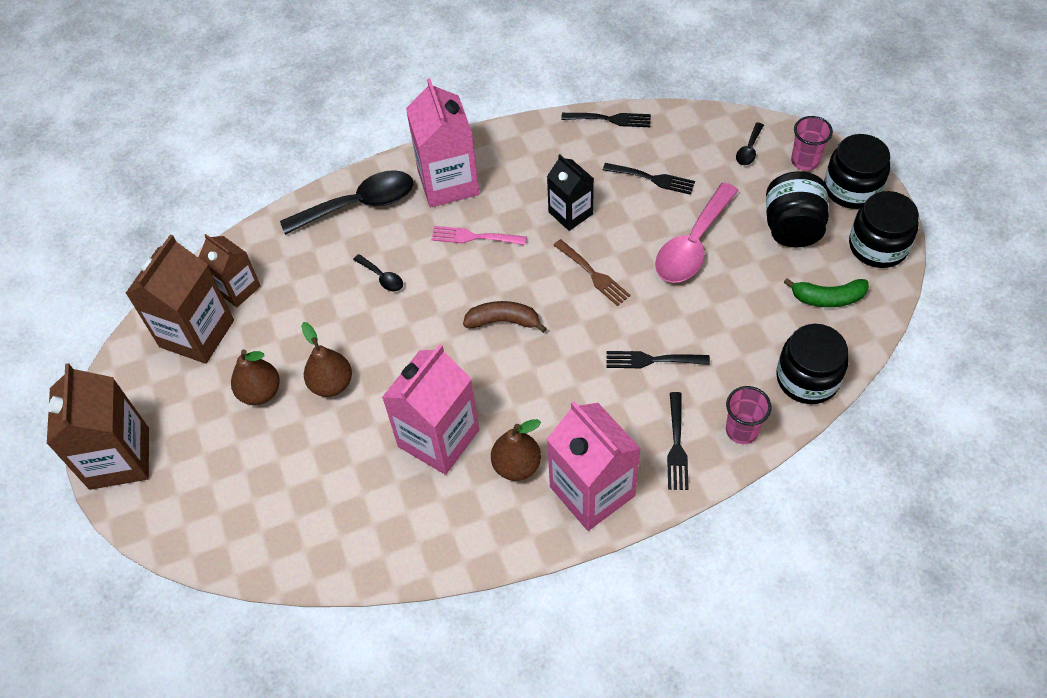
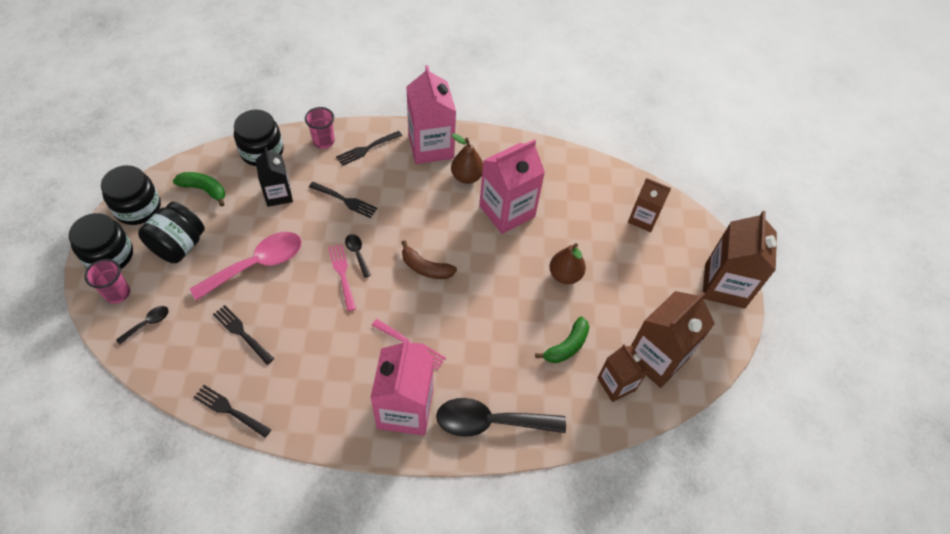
camera: 165 degrees left, 0 degrees up
brown pear [231,349,280,405] -> none
black spoon [353,254,403,291] -> black spoon moved to [345,234,371,278]
black carton [547,154,594,231] -> black carton moved to [256,147,293,207]
brown fork [553,239,631,306] -> pink fork [328,244,356,311]
black fork [667,392,689,490] -> black fork turned 150 degrees counterclockwise [336,131,402,166]
none -> green banana [535,316,589,363]
none -> brown carton [628,178,671,232]

